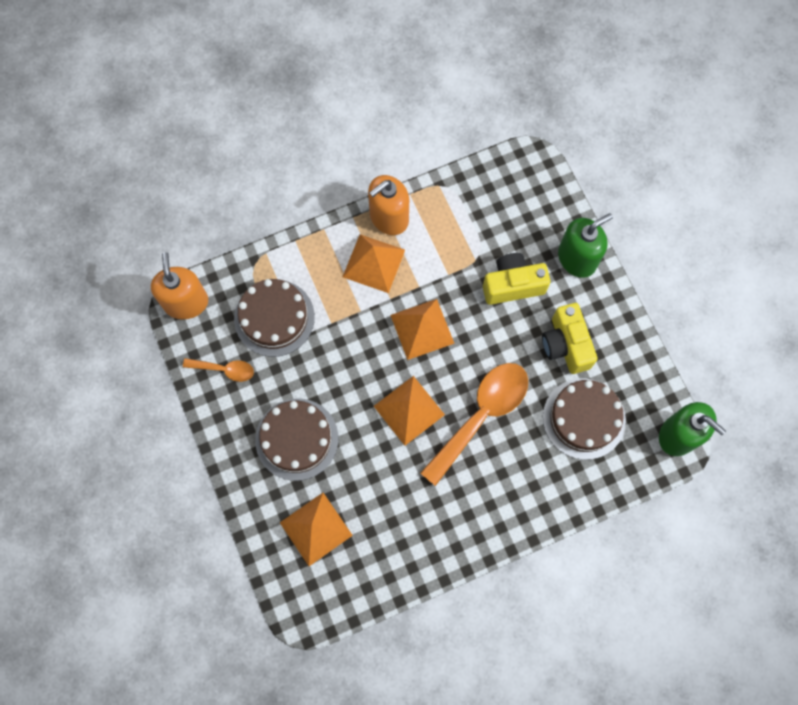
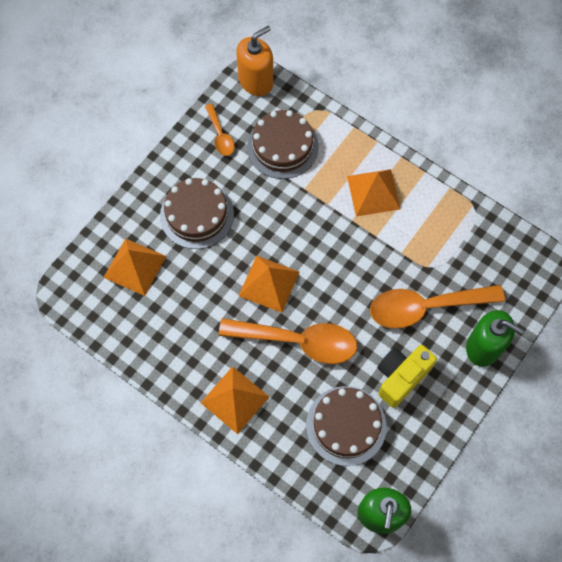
camera: 60 degrees right, 5 degrees down
orange soap dispenser [368,175,409,235] -> none
orange pyramid [391,299,455,360] -> orange pyramid moved to [201,366,269,434]
yellow camera [483,253,550,305] -> orange spoon [370,285,505,329]

